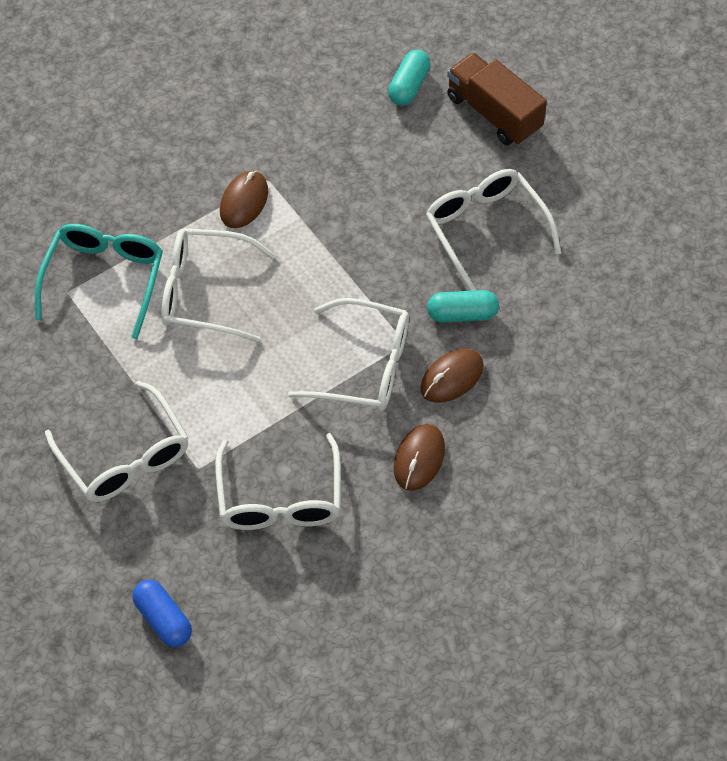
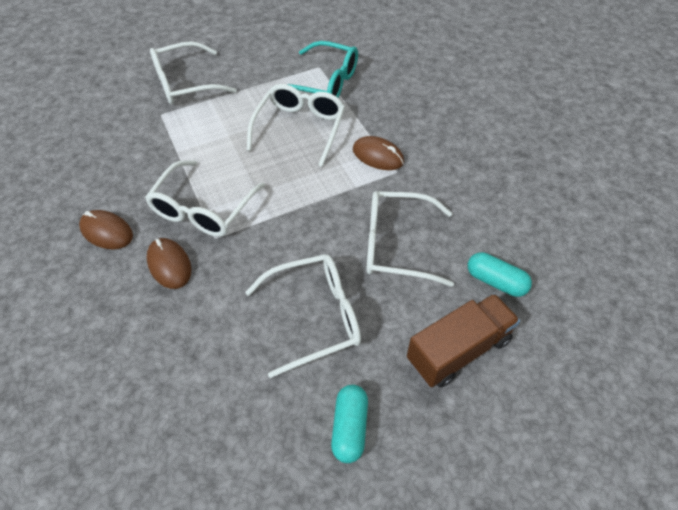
camera: 100 degrees right, 5 degrees down
blue capsule [132,580,192,647] -> none
white glasses [215,433,341,530] -> white glasses moved to [366,191,454,287]
turquoise capsule [427,290,499,322] -> turquoise capsule moved to [331,385,368,463]

